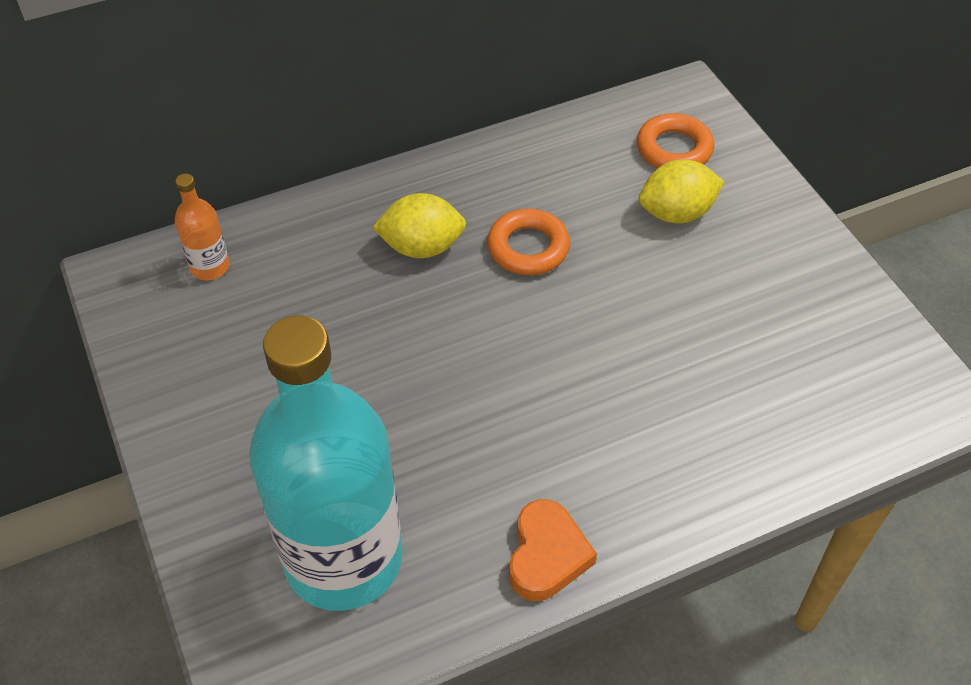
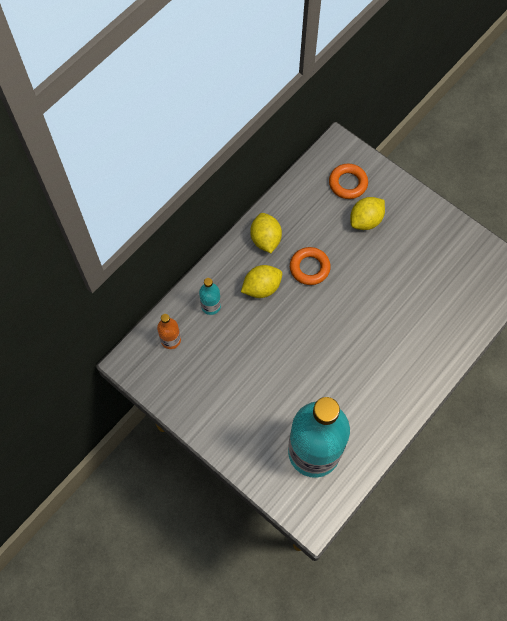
camera: 25 degrees left, 15 degrees up
orange heart [509,499,597,601] -> none
none -> turquoise bottle [199,278,221,315]
none -> yellow lemon [250,213,282,253]

